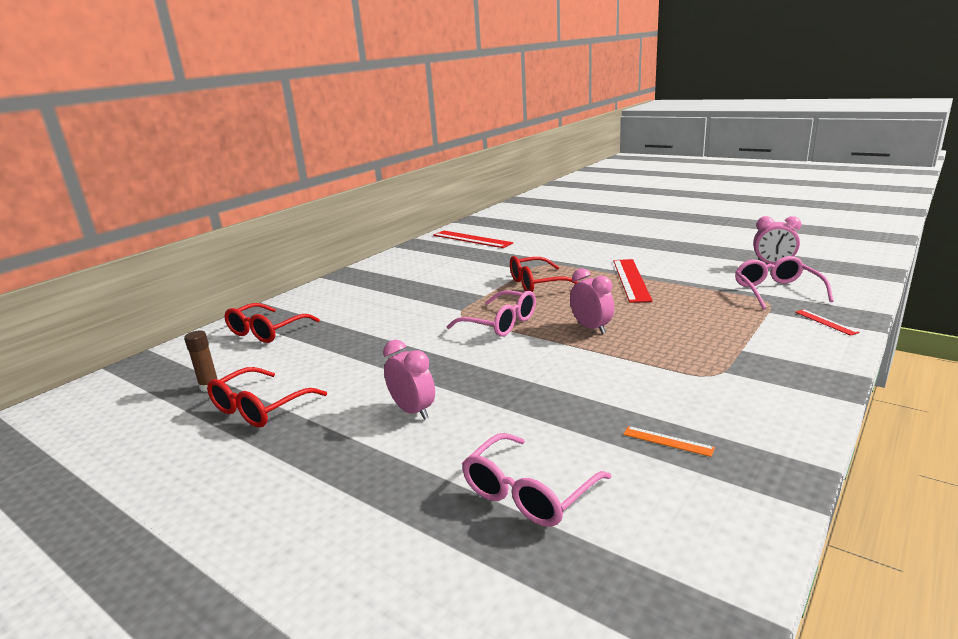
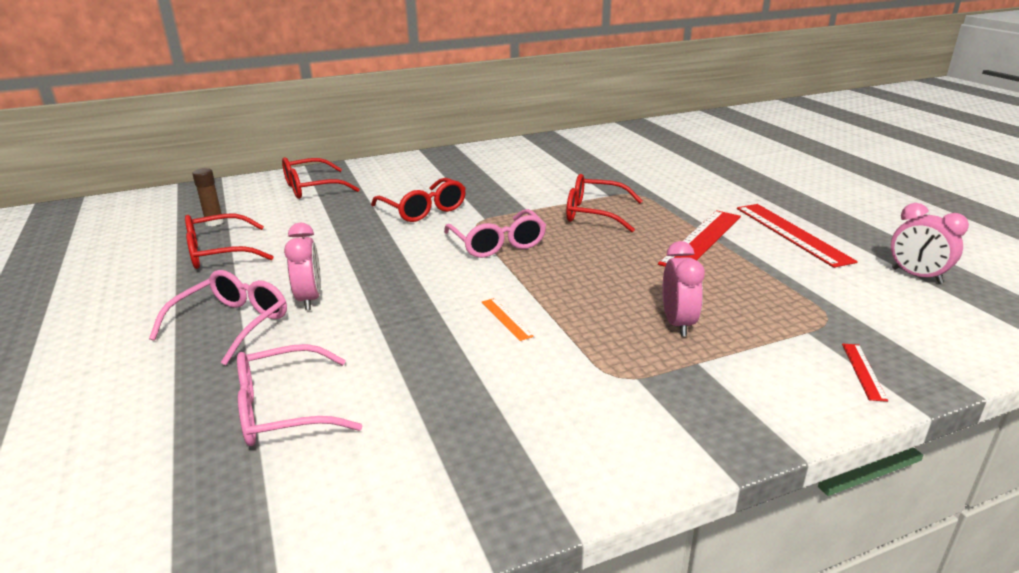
camera: 30 degrees right, 5 degrees up
red ruler [433,231,513,248] -> red ruler moved to [737,204,858,268]
pink clock [570,268,614,334] -> pink clock moved to [663,241,705,336]
orange ruler [623,426,715,457] -> orange ruler moved to [482,298,534,341]
pink glasses [735,256,834,309] -> pink glasses moved to [149,270,287,365]
none -> red glasses [371,178,466,222]

